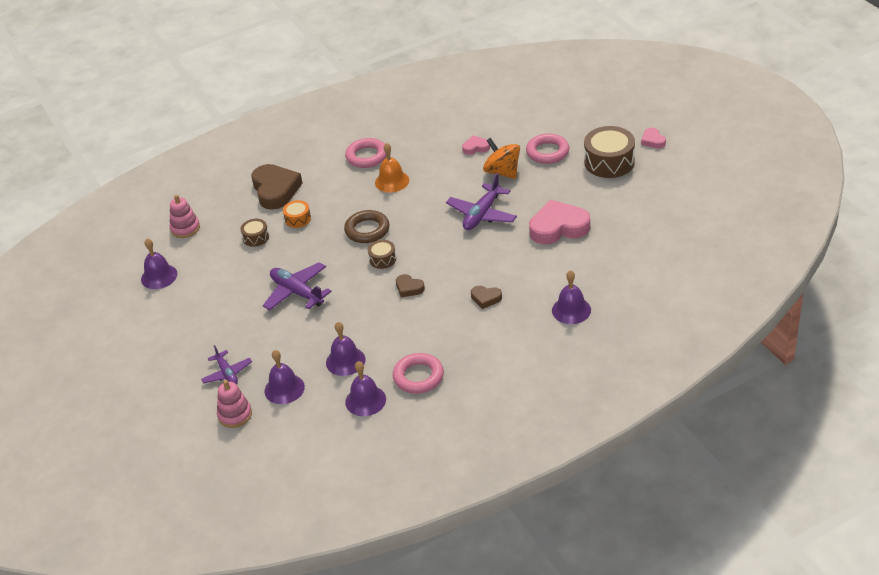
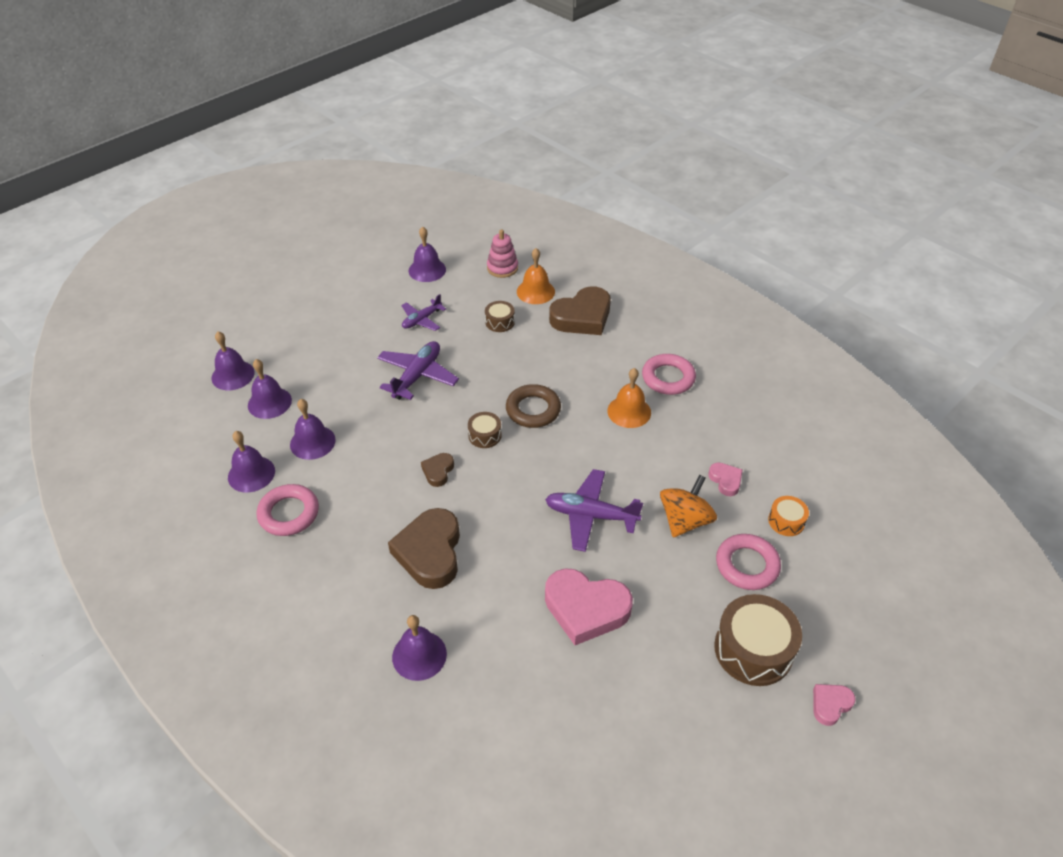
camera: 70 degrees right, 5 degrees up
purple plane [201,345,252,384] -> purple plane moved to [401,294,446,331]
pink stacking toy [217,380,252,428] -> purple bell [212,331,255,390]
orange drum [283,200,311,228] -> orange drum moved to [768,496,809,536]
brown heart [471,286,502,309] -> brown heart [388,508,460,589], size x2.06
pink heart [529,200,590,244] -> pink heart turned 135 degrees clockwise [545,568,633,645]
none -> orange bell [517,248,555,304]

